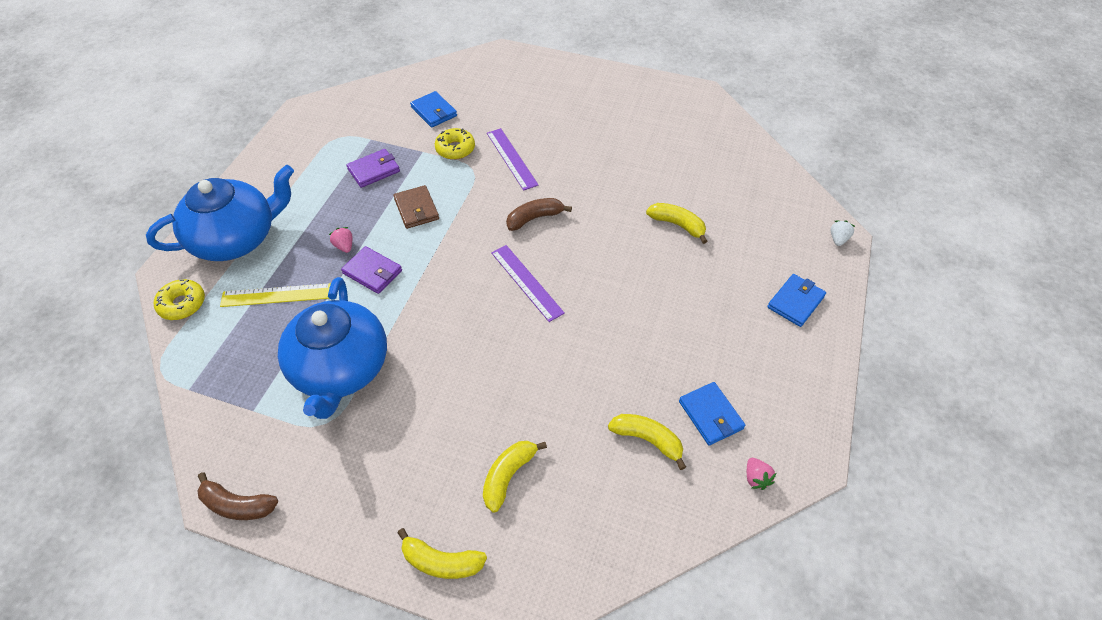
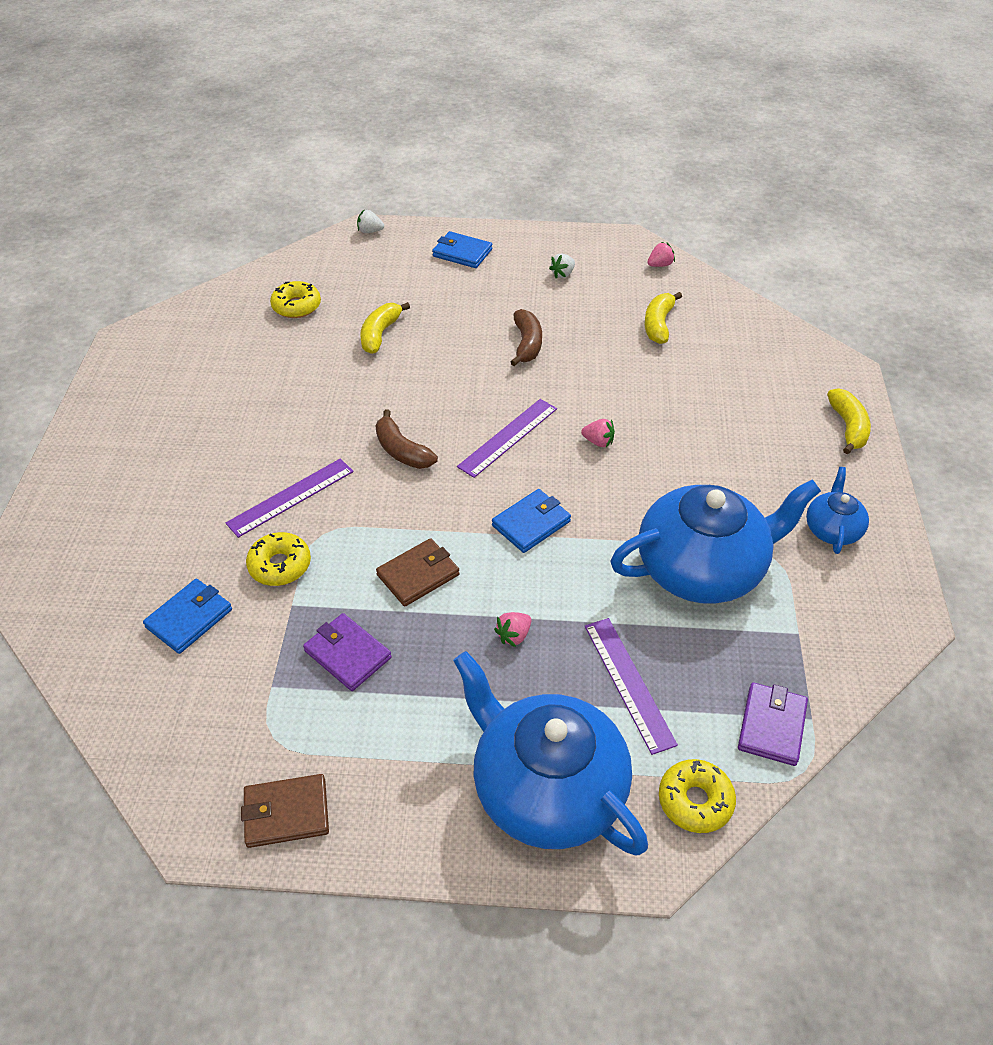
camera: 105 degrees left, 5 degrees down
brown banana [197,472,278,520] -> brown banana moved to [510,309,542,366]
yellow ruler [220,283,331,307] -> purple ruler [585,618,678,755]
purple wallet [341,246,402,294] -> purple wallet moved to [738,682,808,766]
yellow banana [483,441,547,513] -> none
blue wallet [679,382,745,446] -> blue wallet moved to [492,489,571,553]
none -> brown wallet [241,774,329,848]
none -> yellow donut [270,281,321,318]
none -> white strawberry [549,254,575,278]
none -> pink strawberry [581,419,615,447]
none -> blue teapot [806,467,869,554]

